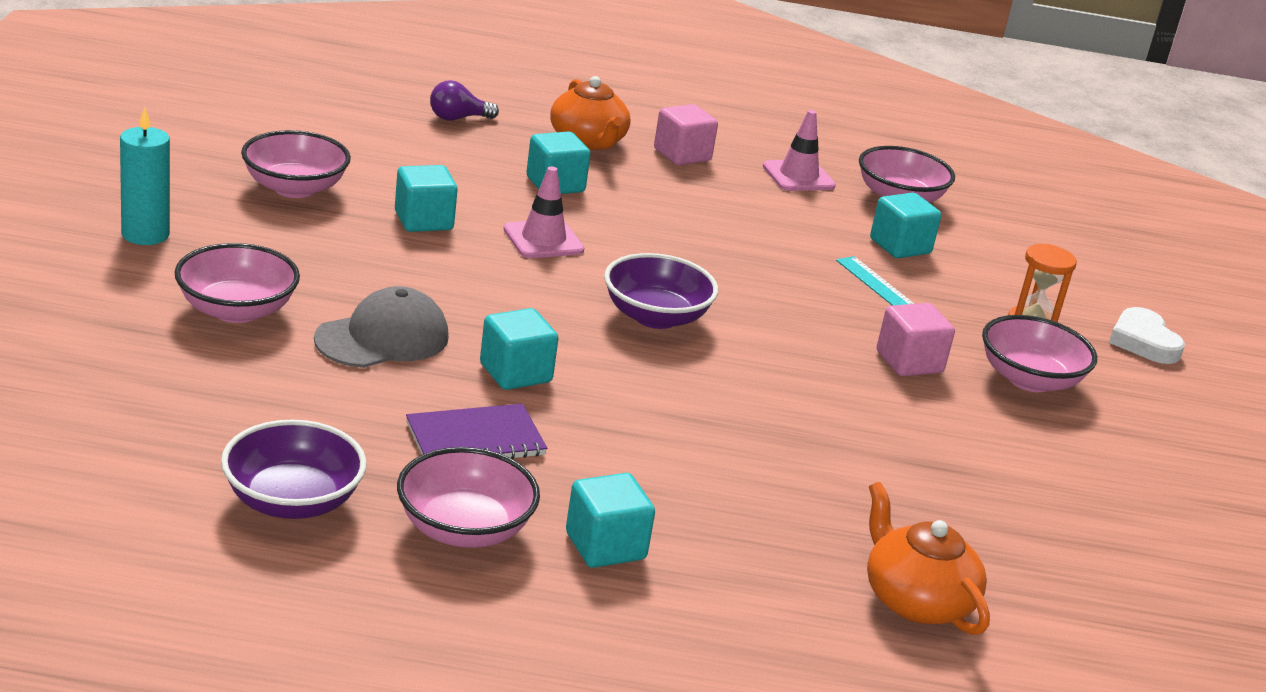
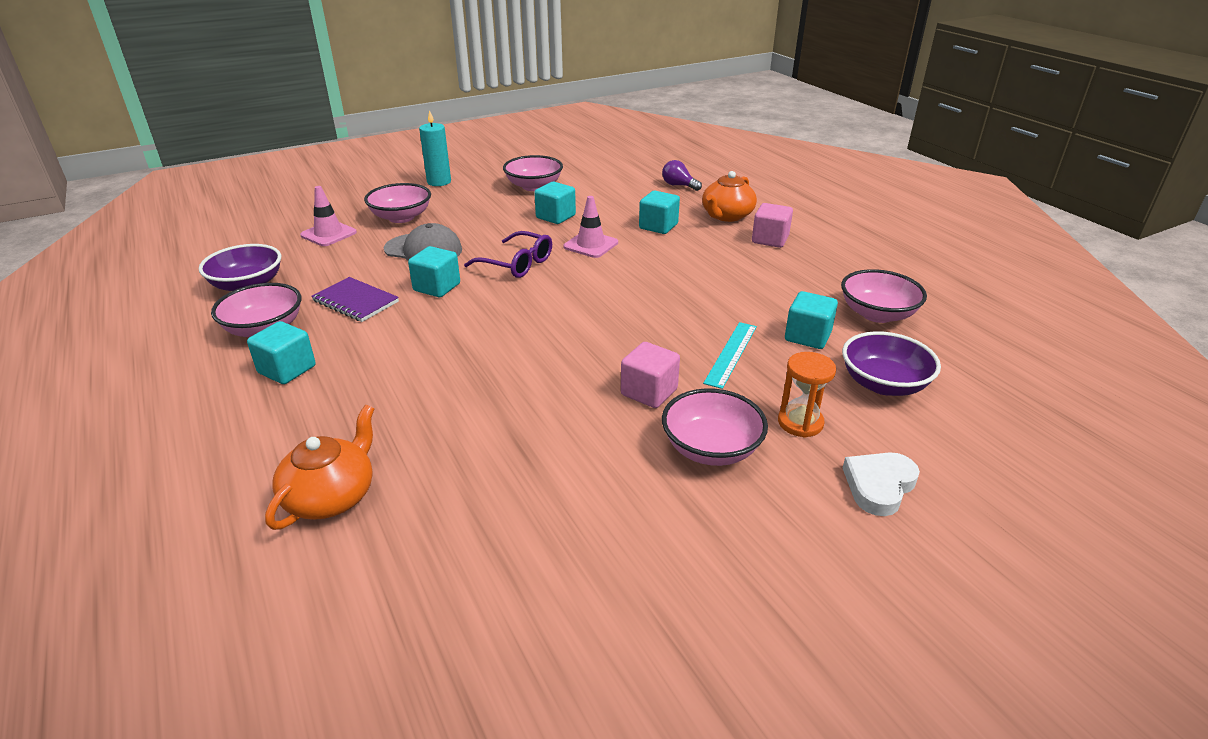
camera: 60 degrees right, 5 degrees up
purple bowl [604,253,718,329] -> purple bowl moved to [842,331,941,396]
pink traffic cone [763,110,836,191] -> pink traffic cone moved to [300,186,357,246]
none -> purple glasses [464,231,552,278]

